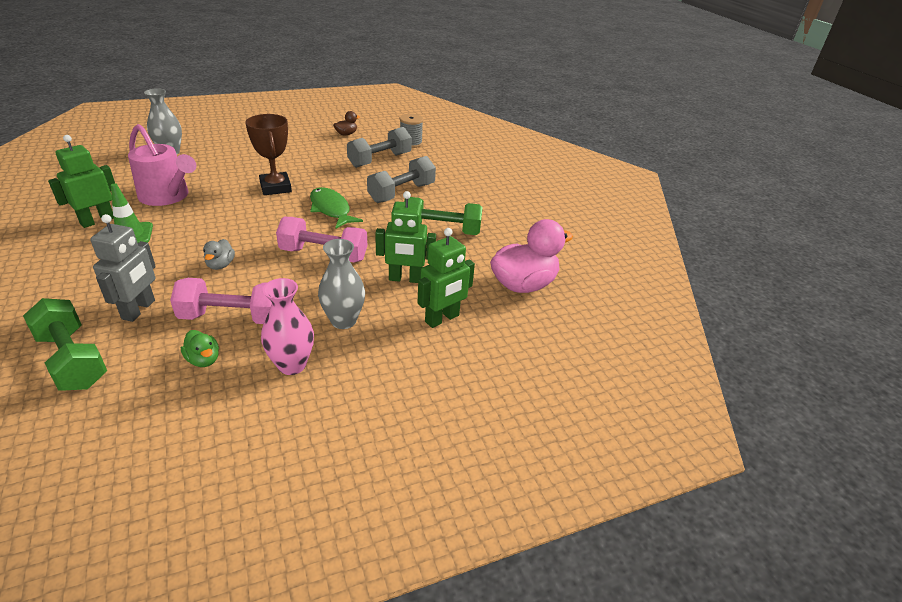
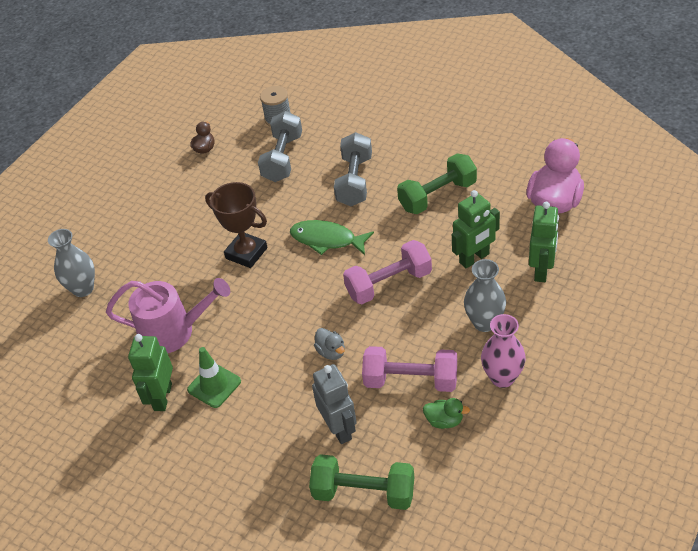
camera: 30 degrees left, 10 degrees up
pink dumbbell [170,278,272,324] -> pink dumbbell turned 45 degrees clockwise [362,346,457,392]

